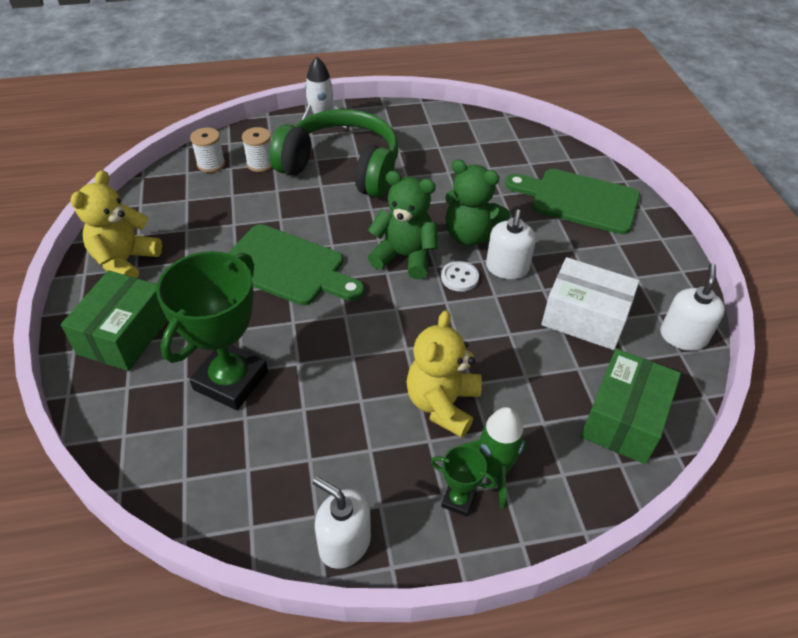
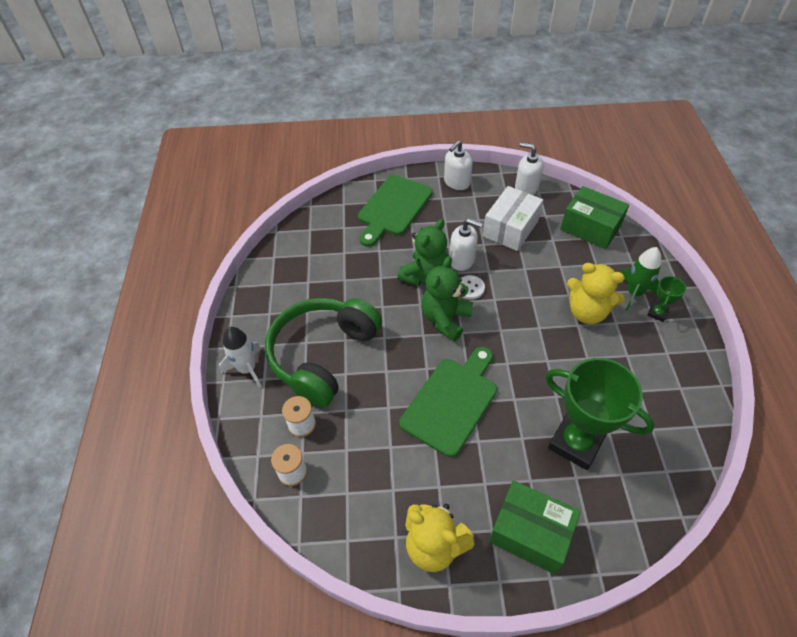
camera: 80 degrees left, 5 degrees up
white soap dispenser [313,477,371,569] -> white soap dispenser moved to [444,141,473,190]

